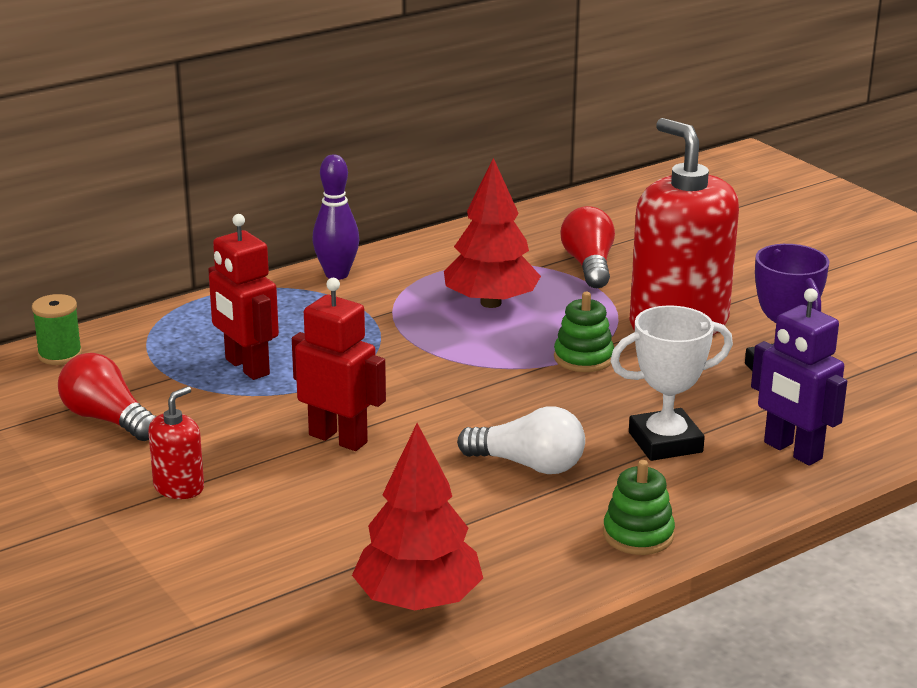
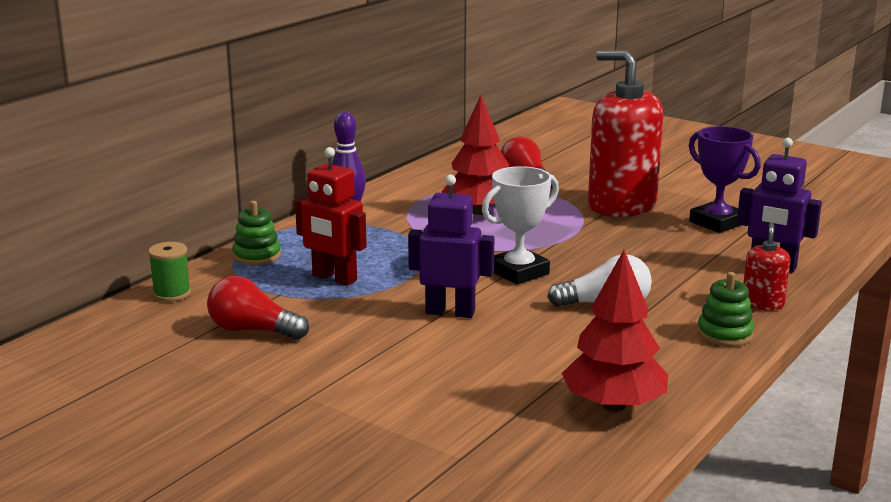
camera: 20 degrees left, 5 degrees down
red soap dispenser [148,386,204,499] -> red soap dispenser moved to [743,223,791,310]
red robot [292,278,386,451] -> purple robot [408,175,494,318]
green stacking toy [554,292,614,372] -> green stacking toy moved to [232,201,281,265]
white trophy [610,305,733,461] -> white trophy moved to [482,166,559,285]

